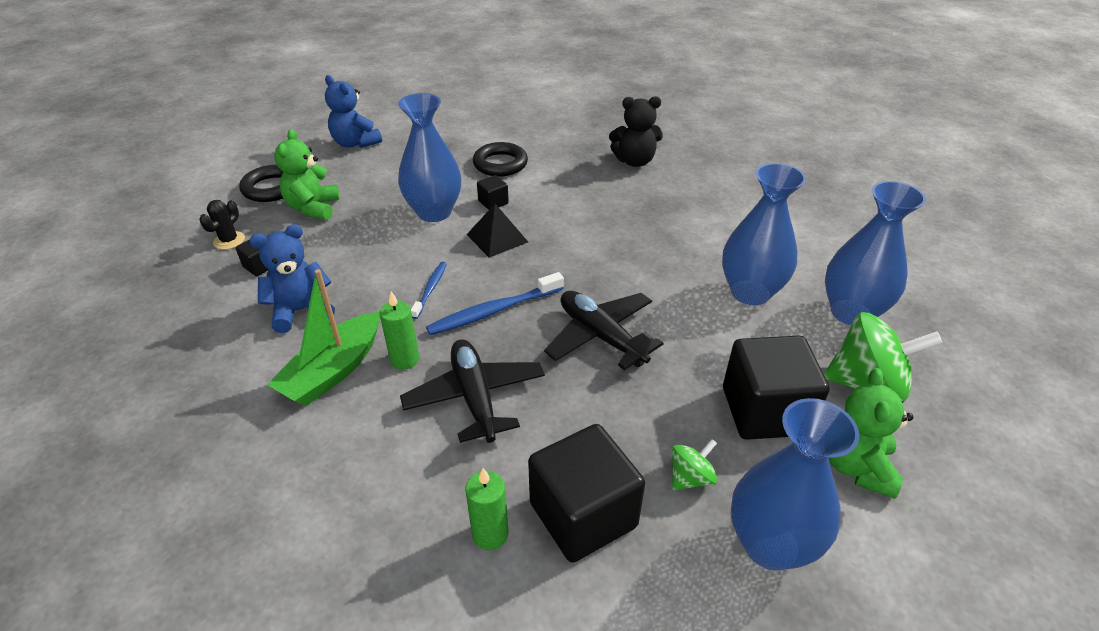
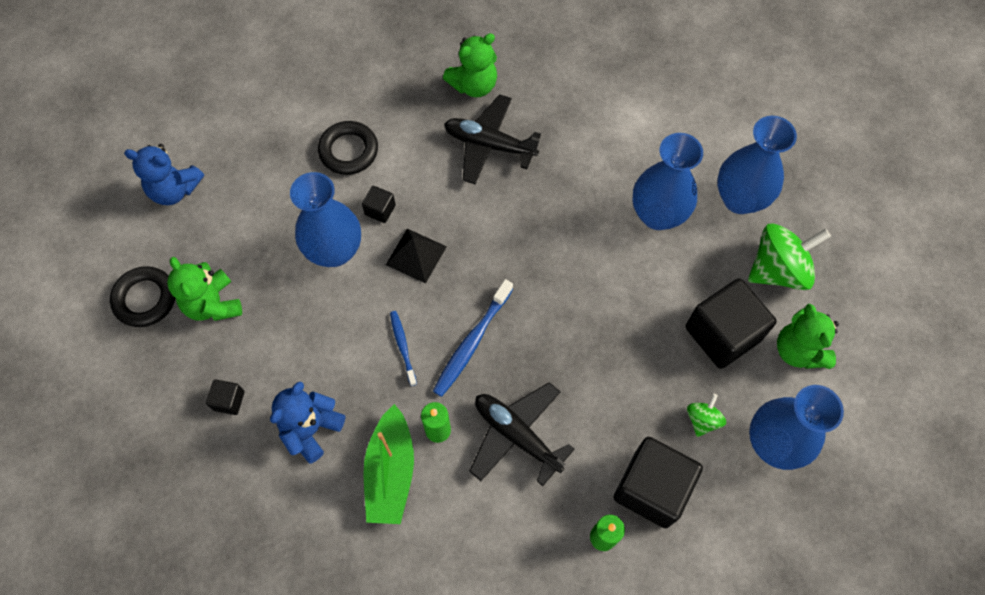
camera: 30 degrees left, 25 degrees up
black cactus [199,200,245,250] -> none
black plane [544,291,664,370] -> black plane moved to [444,94,541,184]
black teddy bear [609,96,663,167] -> green teddy bear [443,33,497,97]

